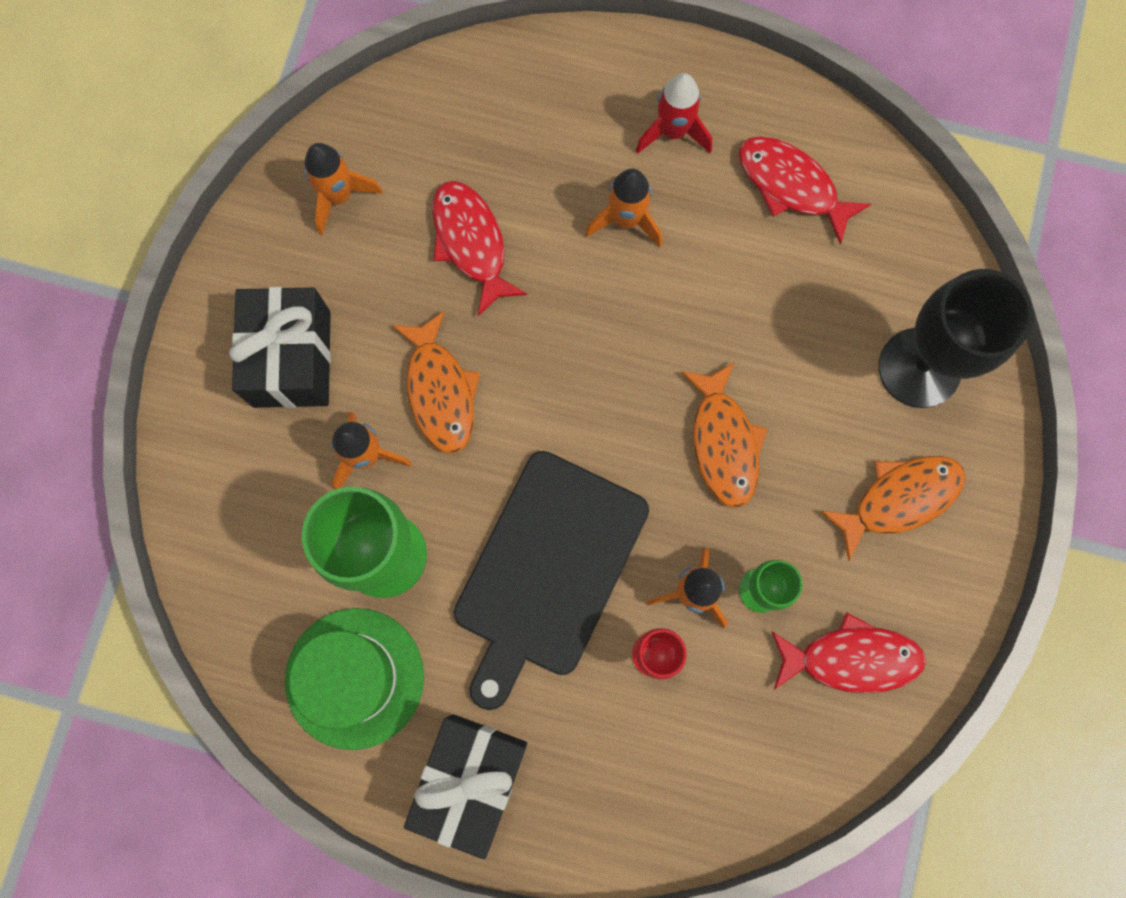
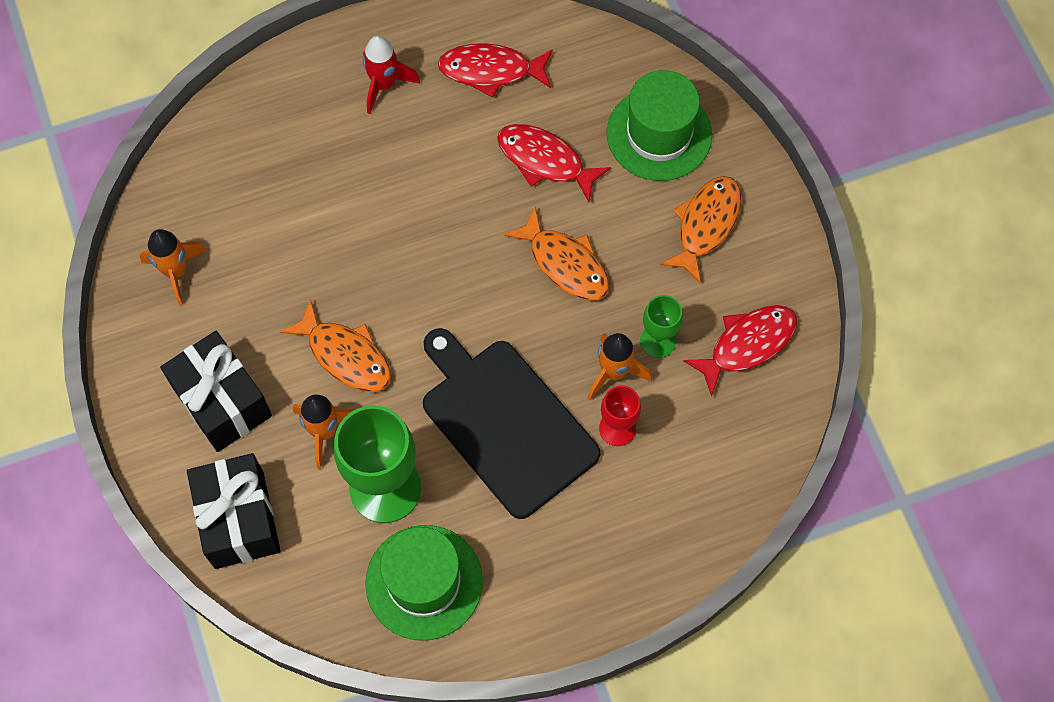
camera: 35 degrees left, 10 degrees down
black gift [404,714,527,859] -> black gift moved to [187,453,281,569]
red fish [432,181,527,316] -> red fish moved to [497,124,611,202]
black cutting board [454,451,649,710] -> black cutting board turned 150 degrees clockwise [423,328,601,519]
orange rocket [585,169,662,247] -> none
black goblet [879,269,1033,408] -> green hat [607,70,712,181]

